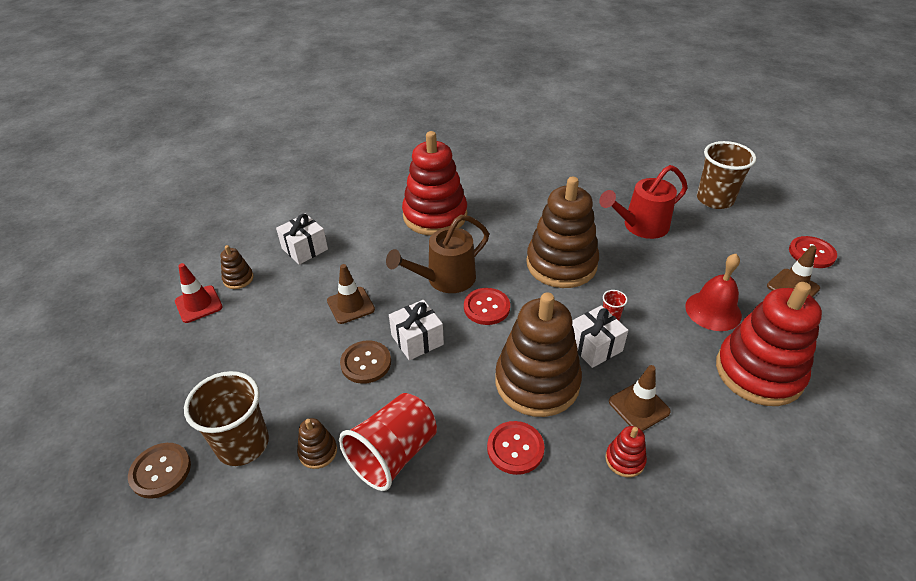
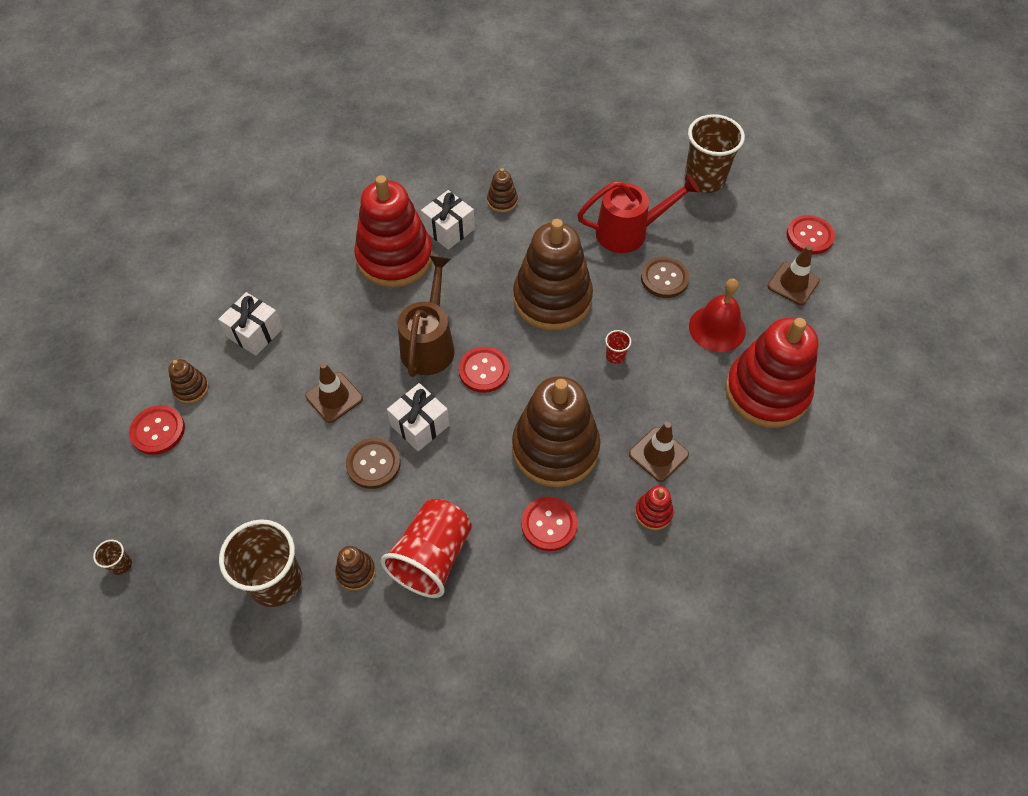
camera: 15 degrees left, 15 degrees up
brown button [128,443,191,499] -> brown button moved to [641,257,689,298]
red traffic cone [175,263,223,323] -> red button [129,405,185,455]
brown watering can [386,215,489,293] -> brown watering can turned 150 degrees clockwise [398,256,455,377]
white gift [572,306,628,368] -> white gift moved to [421,190,475,250]
red watering can [599,165,688,239] -> red watering can turned 150 degrees counterclockwise [577,175,700,253]
none -> brown cup [93,540,132,575]
none -> brown stacking toy [487,168,518,213]

